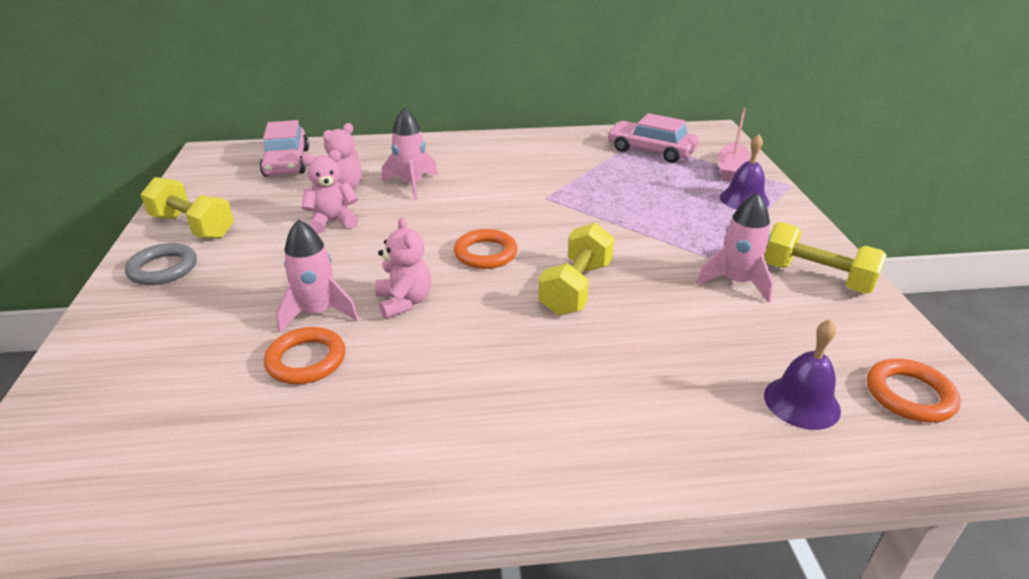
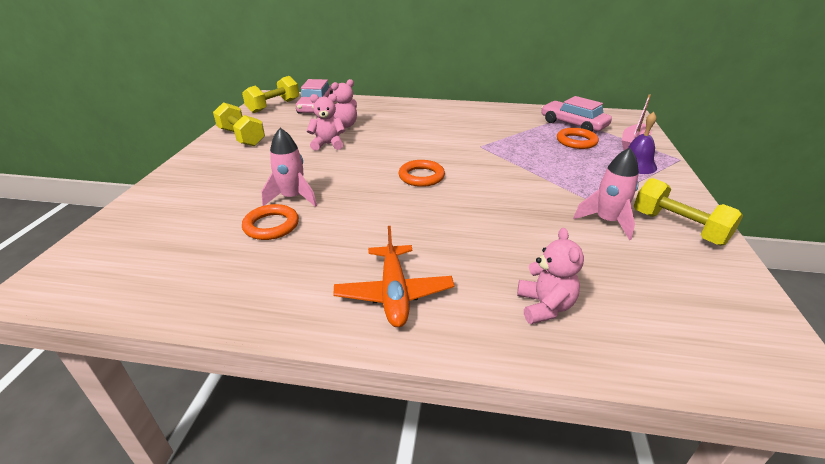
camera: 15 degrees right, 0 degrees up
grey ring [125,243,197,285] -> none
pink teddy bear [375,218,431,319] -> pink teddy bear moved to [517,228,584,324]
pink rocket [382,107,438,200] -> none
yellow dumbbell [538,223,614,316] -> yellow dumbbell moved to [242,76,299,113]
purple bell [764,319,841,430] -> none
orange ring [867,359,961,423] -> orange ring moved to [557,128,599,149]
none -> orange plane [333,226,455,327]

